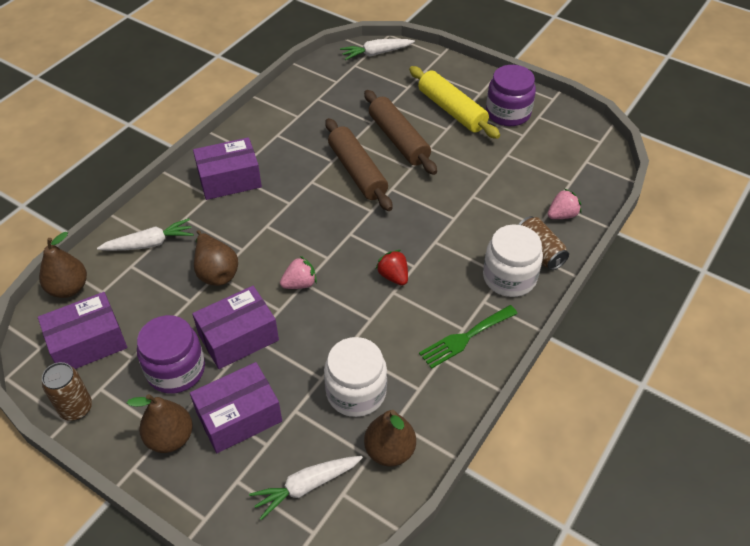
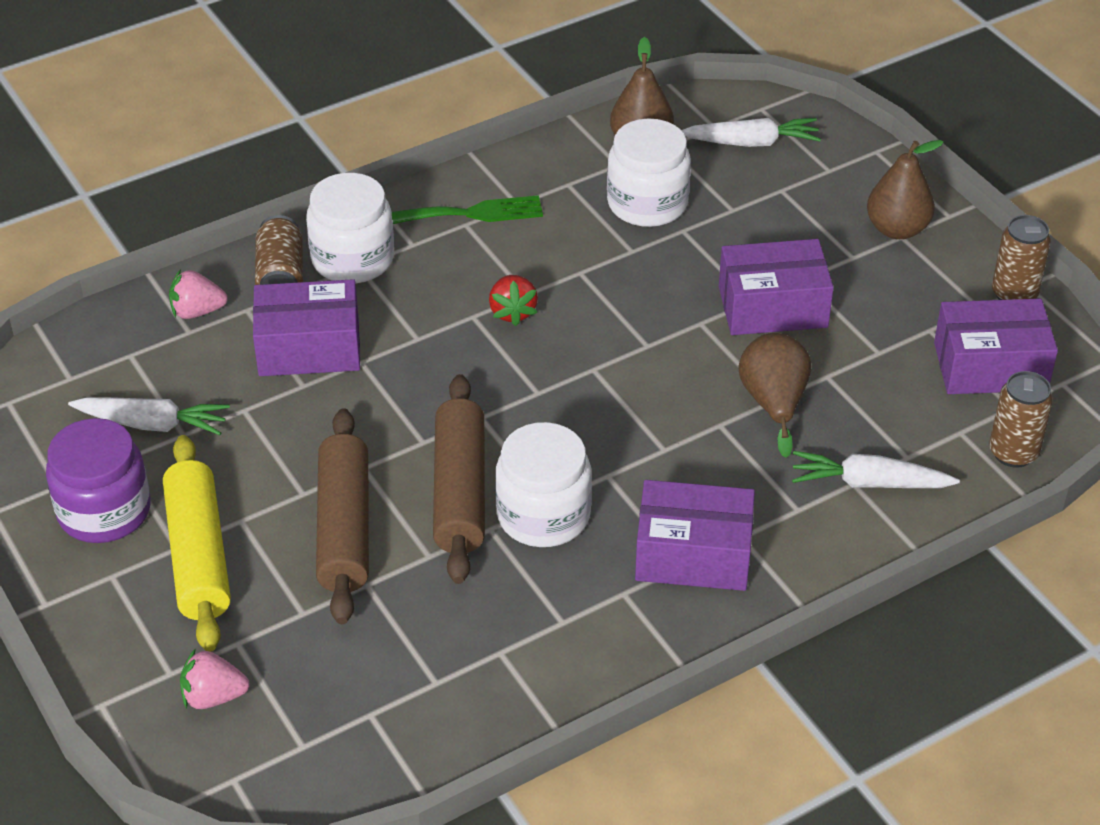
camera: 155 degrees left, 5 degrees down
brown pear [39,232,87,298] -> brown can [989,371,1053,468]
purple jar [137,315,205,394] -> none
purple box [190,362,282,453] -> purple box moved to [253,279,360,376]
pink strawberry [280,256,317,289] -> pink strawberry moved to [180,648,250,709]
white carrot [340,39,415,60] -> white carrot moved to [68,397,230,435]
none -> white jar [495,422,592,547]

